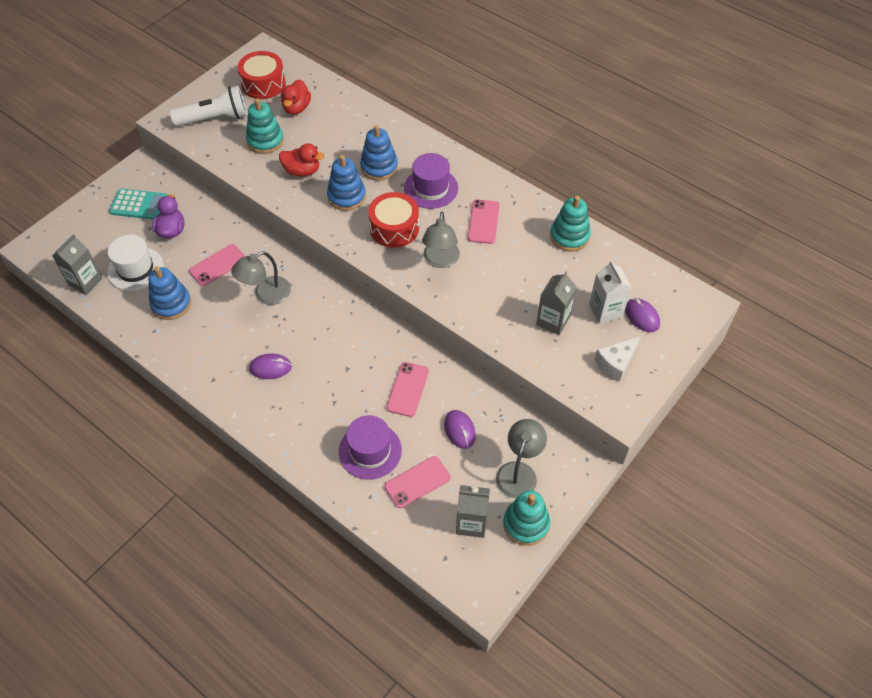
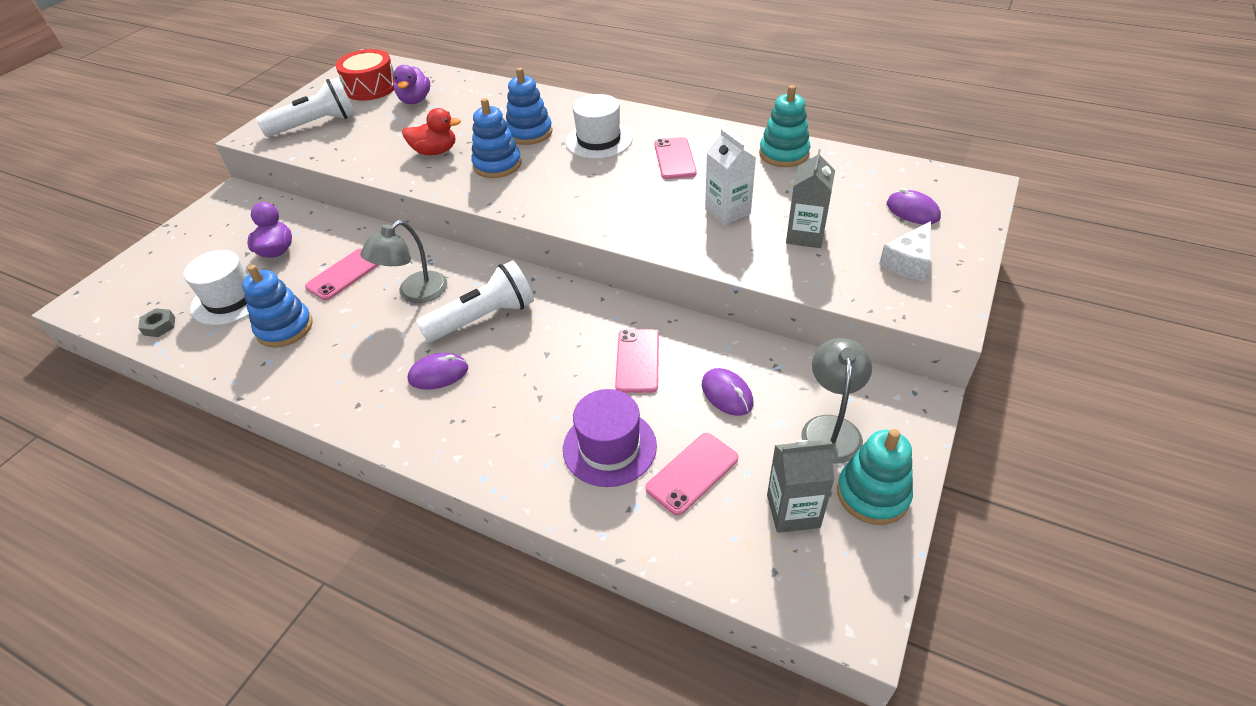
camera: 10 degrees left, 10 degrees down
grey carton [52,234,103,295] -> grey nut [138,308,175,337]
turquoise calculator [109,189,168,220] -> none
turquoise stacking toy [246,98,284,154] -> none
red duck [281,80,311,115] -> purple duck [394,65,430,104]
red drum [368,192,419,248] -> none
purple hat [404,153,458,209] -> white hat [565,94,633,159]
grey lamp [422,212,460,268] -> none
white carton [589,260,632,324] -> white carton moved to [705,129,756,225]
none -> white flashlight [416,260,534,342]

